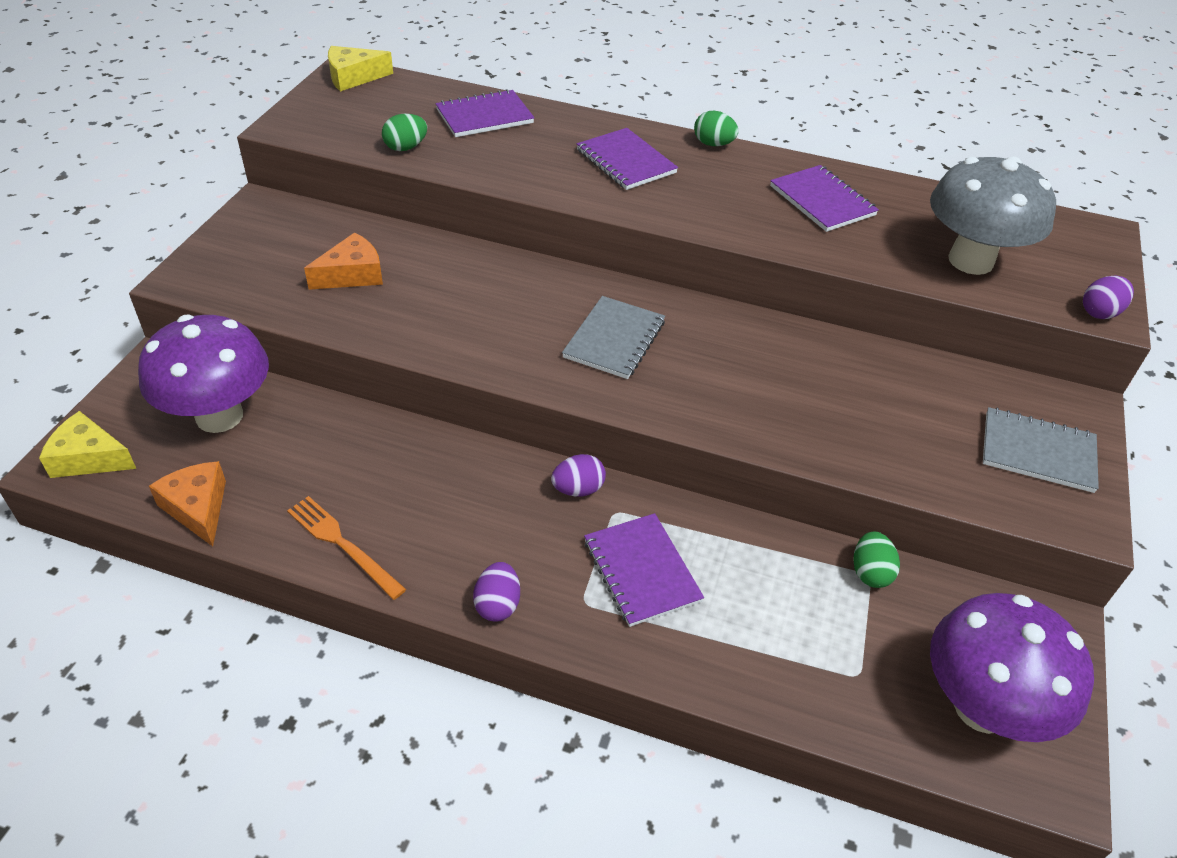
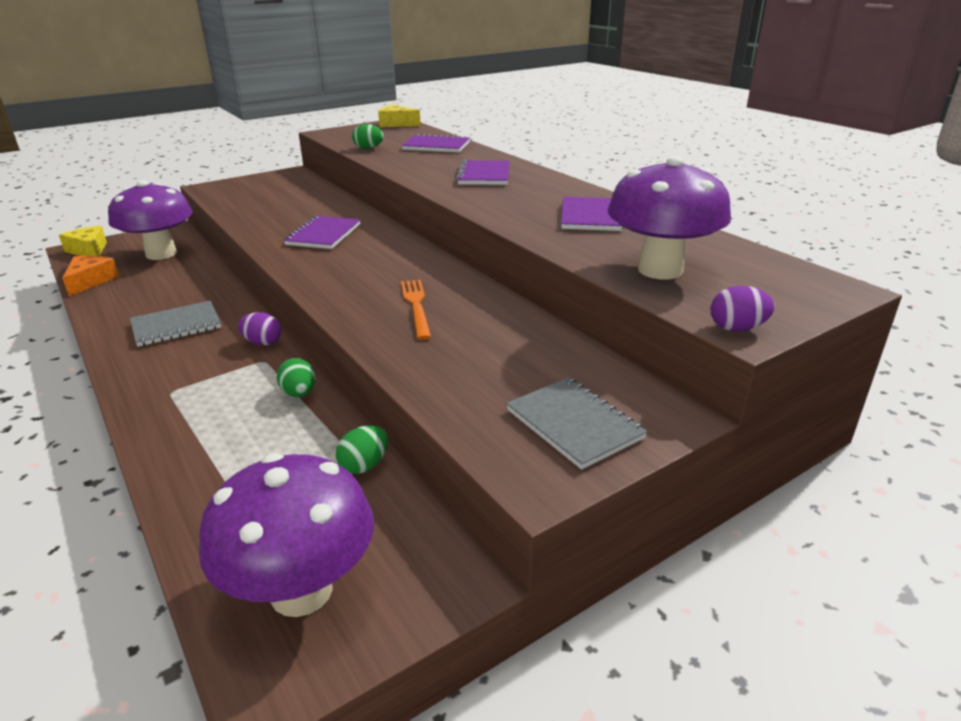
camera: 40 degrees right, 15 degrees down
orange fork [287,496,406,600] -> orange fork moved to [401,280,431,340]
orange cheese [304,232,383,290] -> none
purple egg [473,562,520,621] -> none
grey notebook [562,296,665,379] -> grey notebook moved to [130,301,221,347]
purple notebook [584,513,704,627] -> purple notebook moved to [284,216,360,249]
green egg [694,111,739,146] -> green egg moved to [277,358,315,397]
grey mushroom [930,156,1056,275] -> purple mushroom [608,156,731,280]

